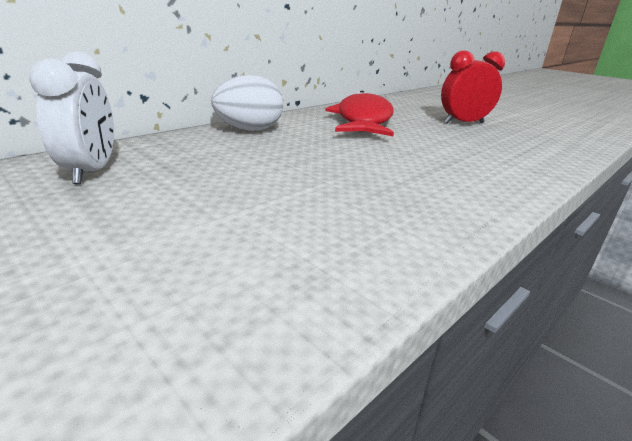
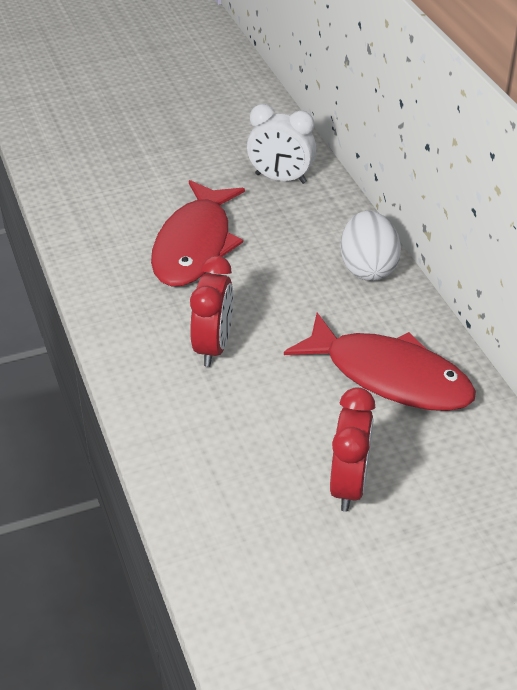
camera: 115 degrees right, 15 degrees up
none -> red fish [151,180,245,286]
none -> red clock [190,256,233,367]

